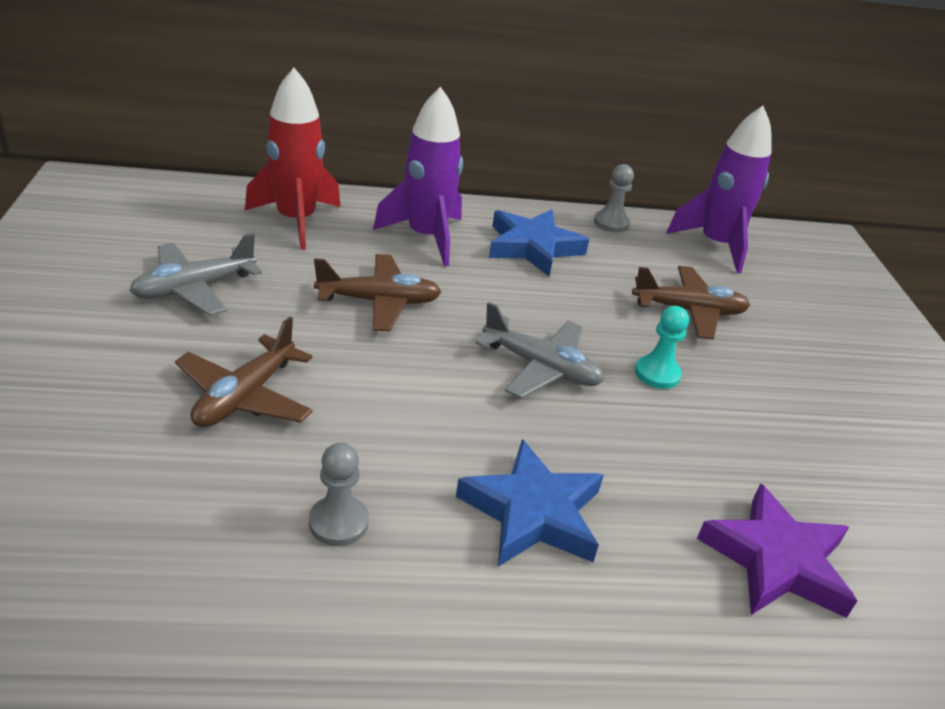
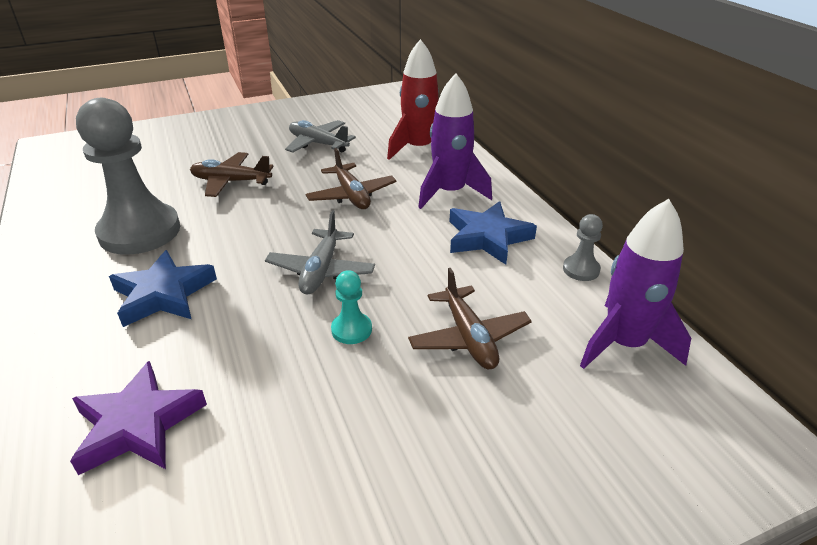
camera: 75 degrees right, 0 degrees up
grey pawn [309,442,369,546] -> grey pawn [76,98,180,255], size x2.34

